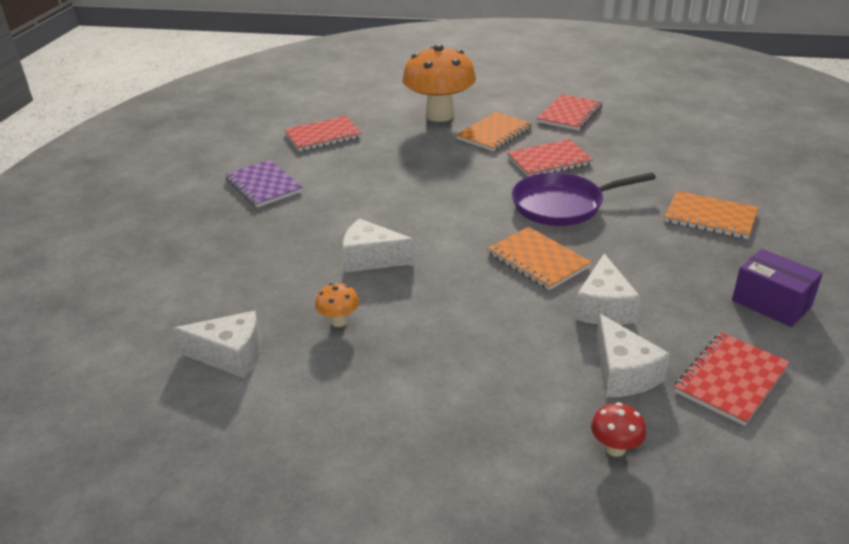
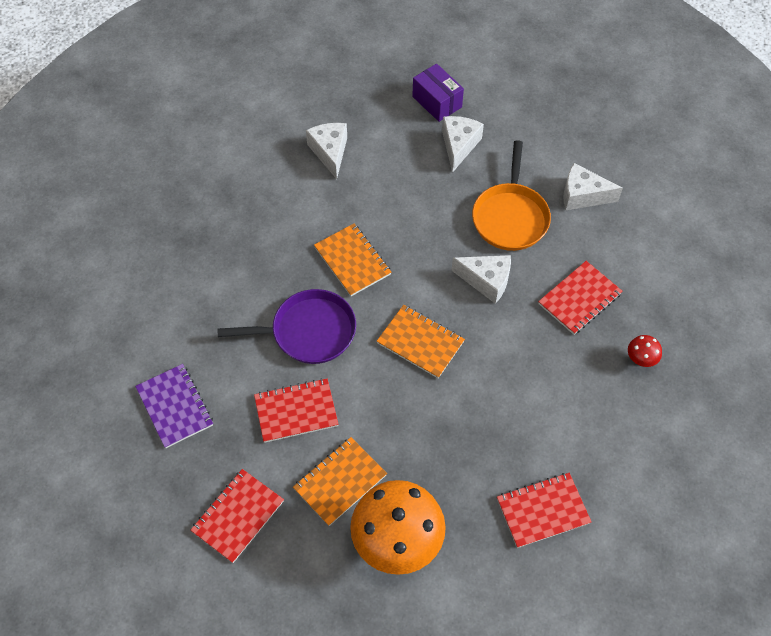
camera: 175 degrees left, 25 degrees up
purple notebook [225,160,303,208] -> purple notebook moved to [135,364,213,448]
orange mushroom [315,283,359,327] -> orange pan [472,140,551,251]
white cheese [575,253,640,325] -> white cheese moved to [442,116,484,173]
red mushroom [591,402,646,457] -> red mushroom moved to [628,335,662,367]
orange notebook [664,191,758,239] -> orange notebook moved to [377,305,465,378]
red notebook [674,333,790,426] -> red notebook moved to [538,261,622,335]
purple box [732,249,823,327] -> purple box moved to [412,64,464,122]

